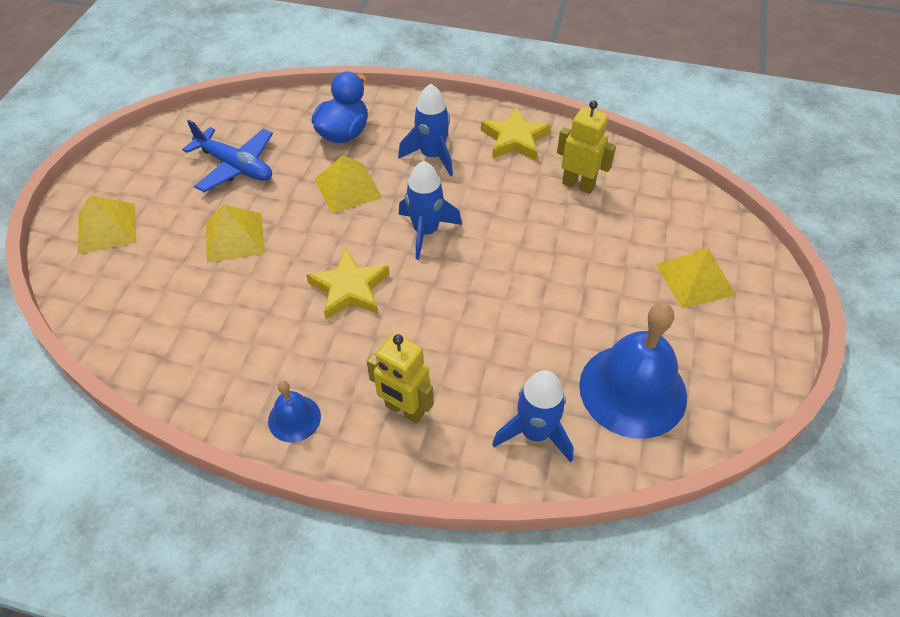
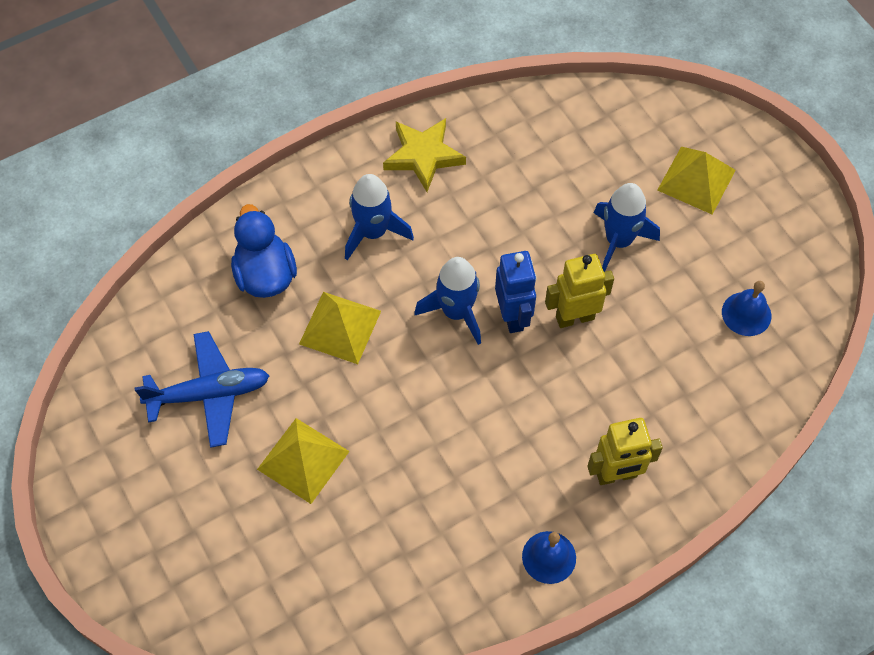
camera: 45 degrees left, 10 degrees up
yellow pyramid [78,196,136,254] -> none
yellow star [306,249,390,320] -> none
blue rocket [492,370,574,462] -> blue rocket moved to [594,183,660,272]
yellow robot [557,100,616,194] -> yellow robot moved to [545,254,614,328]
blue bell [579,303,687,439] -> blue bell [722,281,771,336], size x0.48
none -> blue robot [495,251,536,333]

